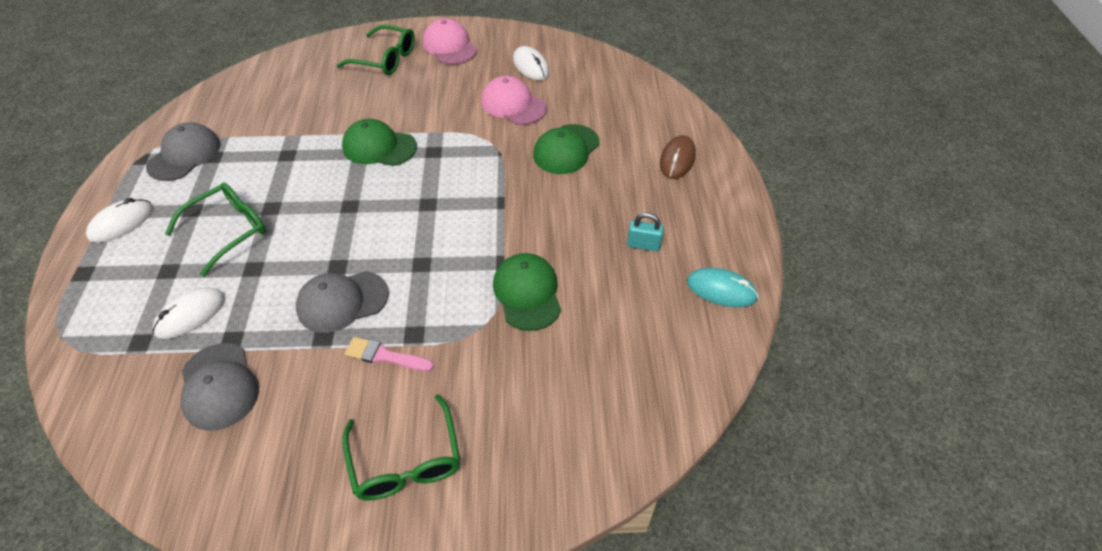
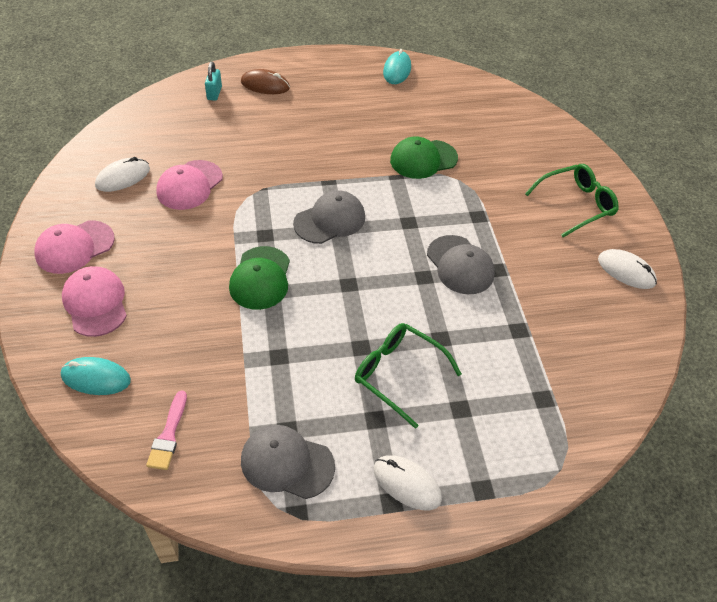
camera: 100 degrees left, 0 degrees up
white mouse [152,287,225,339] -> white mouse moved to [598,249,657,289]
grey cap [181,343,259,431] -> grey cap moved to [293,190,365,244]
green glasses [337,25,415,75] -> pink cap [62,266,127,337]
pink brush [345,337,434,371] -> pink brush moved to [146,391,187,470]
green cap [533,124,599,174] -> none
turquoise padlock [627,212,664,252] -> turquoise padlock moved to [205,62,222,101]
none -> turquoise mouse [61,357,131,395]

